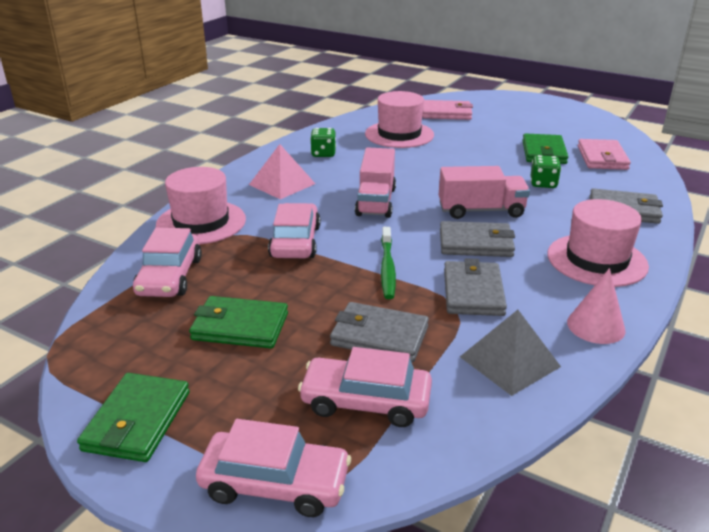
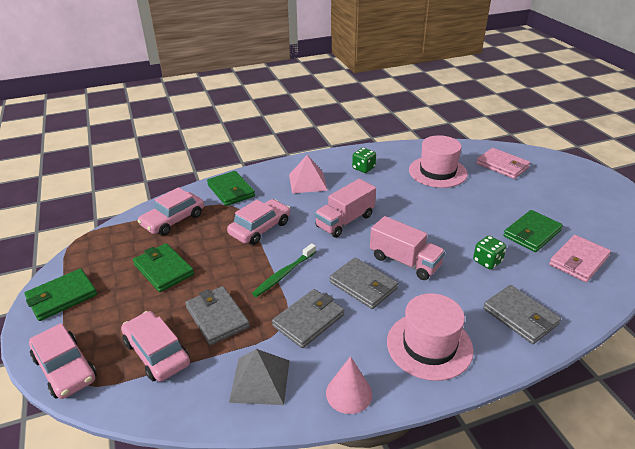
camera: 40 degrees right, 5 degrees up
pink hat [156,167,246,244] -> green wallet [207,171,255,206]

